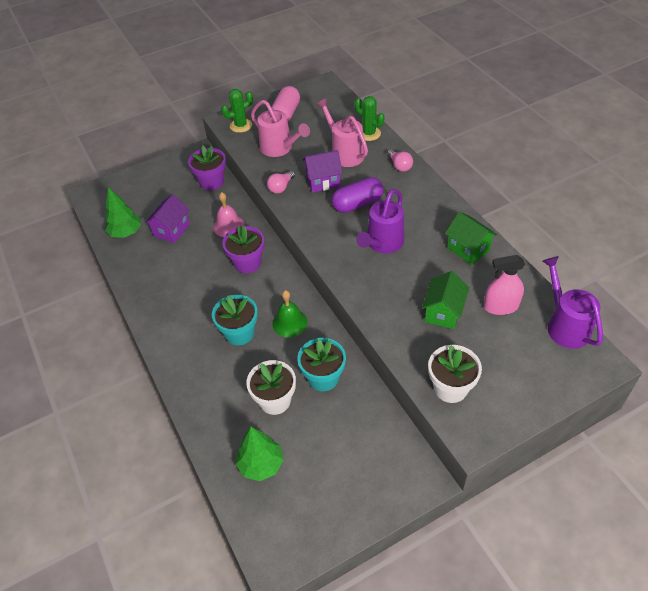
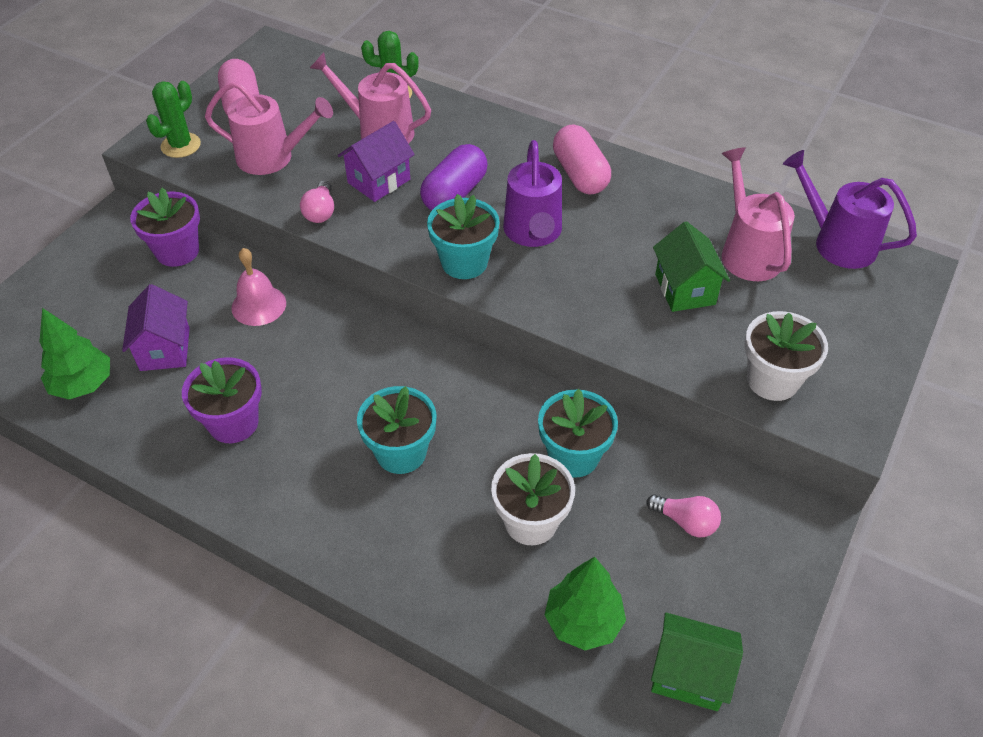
camera: 35 degrees left, 0 degrees up
purple flower pot [222,225,264,273] -> purple flower pot moved to [182,357,262,443]
green bell [272,290,308,338] -> none
pink light bulb [387,150,413,172] -> pink light bulb moved to [647,494,721,537]
green house [445,211,497,265] -> green house moved to [651,612,743,711]
pink spray bottle [483,255,525,315] -> pink watering can [722,147,795,281]
none -> turquoise flower pot [427,194,500,279]
none -> pink capsule [553,125,611,195]

